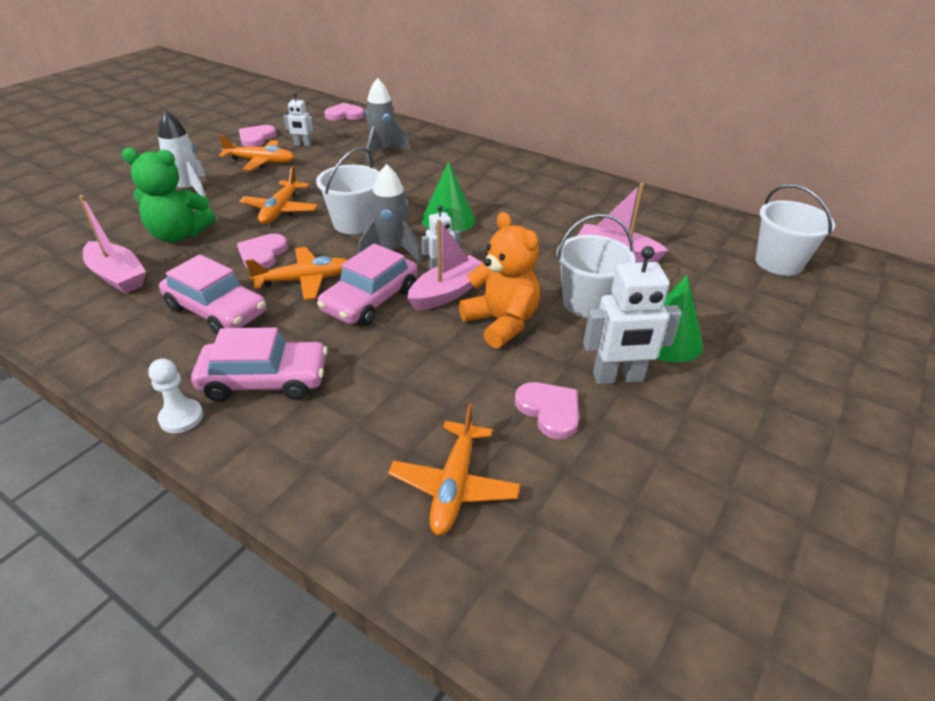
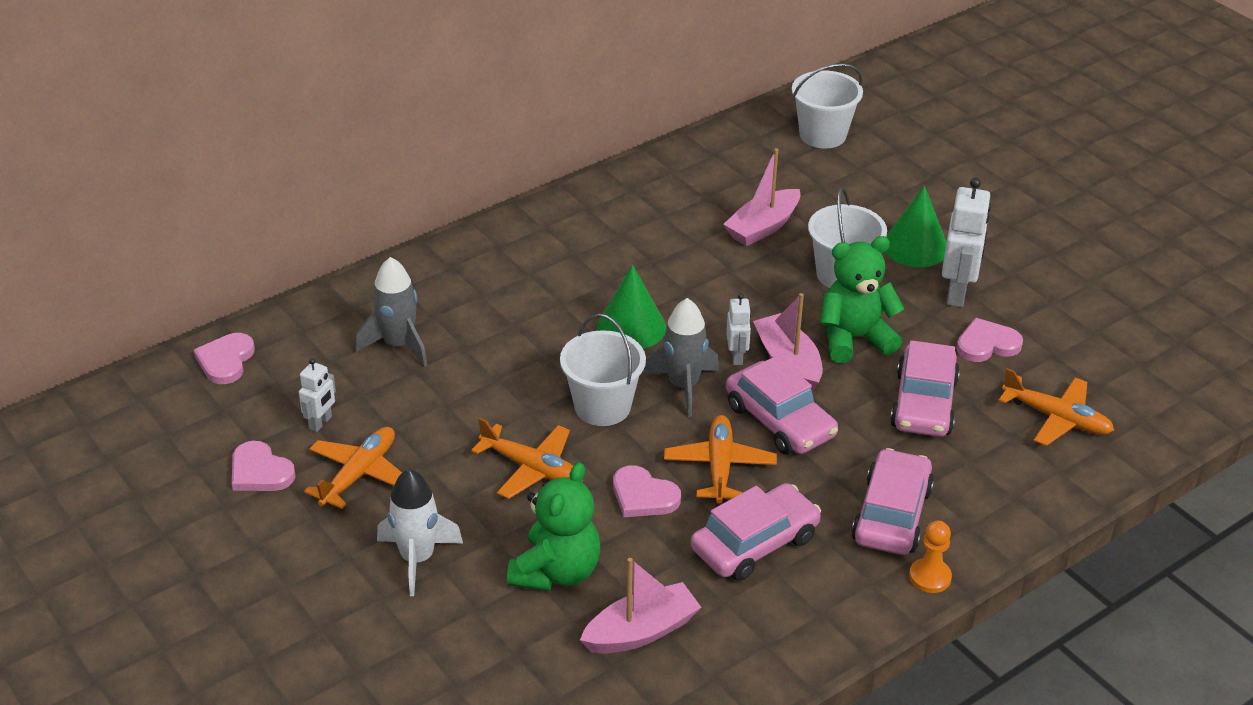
camera: 70 degrees left, 0 degrees up
white pawn [148,358,203,433] -> orange pawn [909,521,952,593]
orange teddy bear [459,212,540,348] -> green teddy bear [820,236,905,363]
none -> pink car [890,340,960,437]

